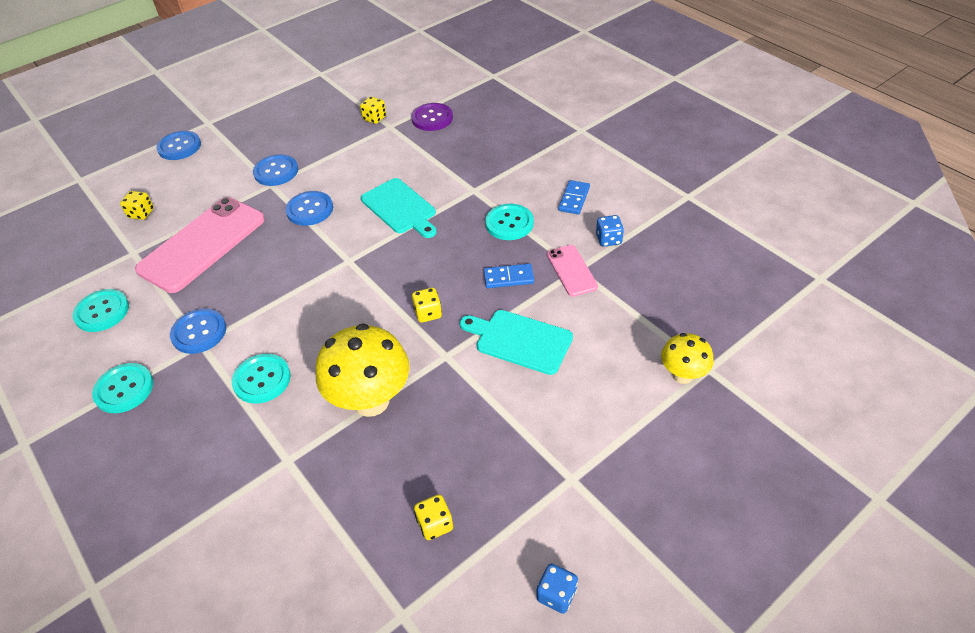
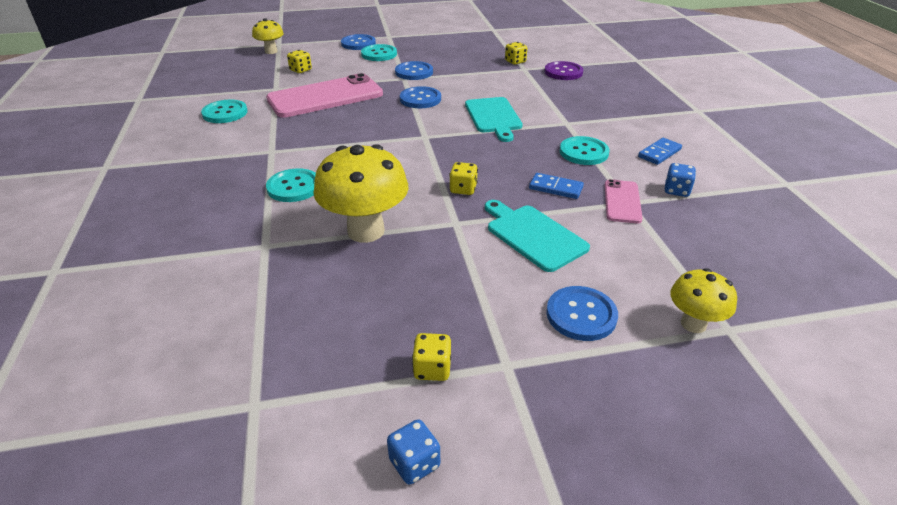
camera: 25 degrees right, 10 degrees down
turquoise button [92,363,153,413] -> turquoise button moved to [361,44,397,61]
blue button [170,309,226,354] -> blue button moved to [546,286,618,341]
yellow dice [414,494,453,540] -> yellow dice moved to [412,333,451,381]
none -> yellow mushroom [252,18,284,54]

